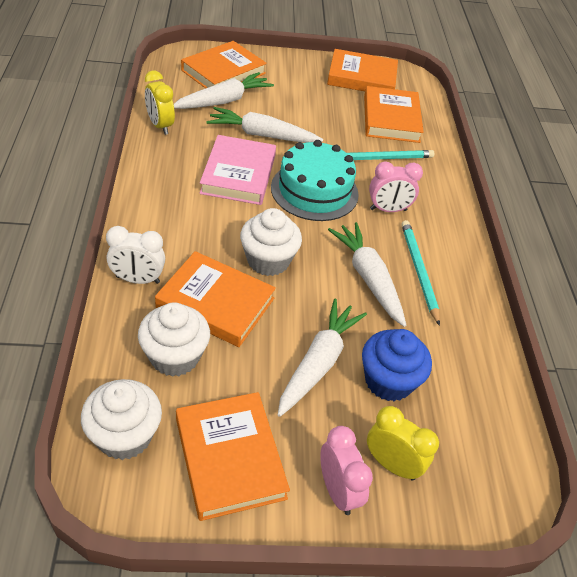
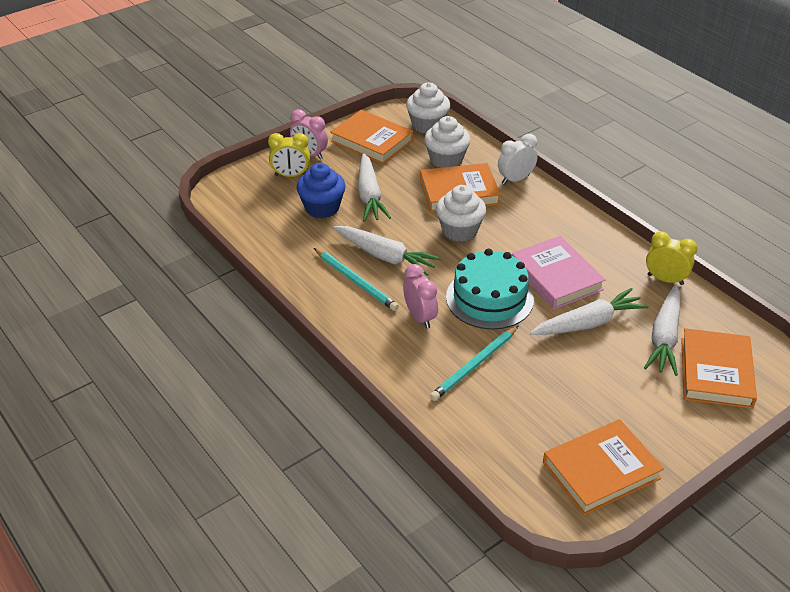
camera: 150 degrees right, 5 degrees down
orange book [364,86,424,143] -> none
pink clock [369,162,423,212] -> pink clock turned 105 degrees clockwise [403,264,438,329]

